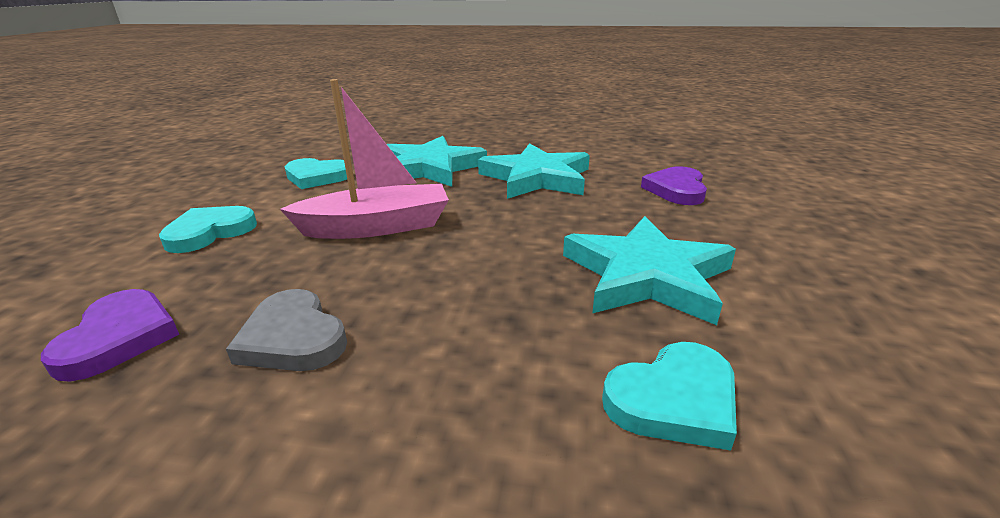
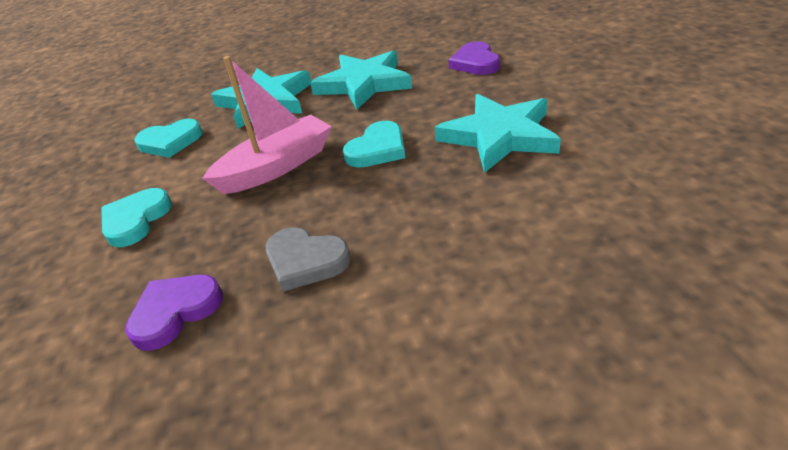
camera: 20 degrees left, 10 degrees up
purple heart [41,289,179,382] -> purple heart turned 105 degrees counterclockwise [125,275,223,351]
turquoise heart [602,342,737,451] -> turquoise heart moved to [343,121,405,168]

